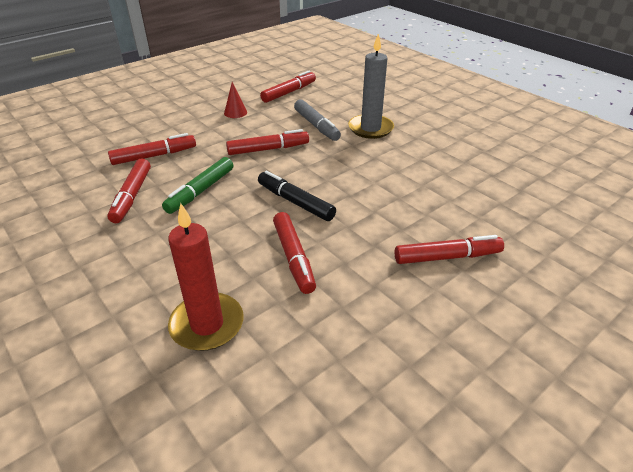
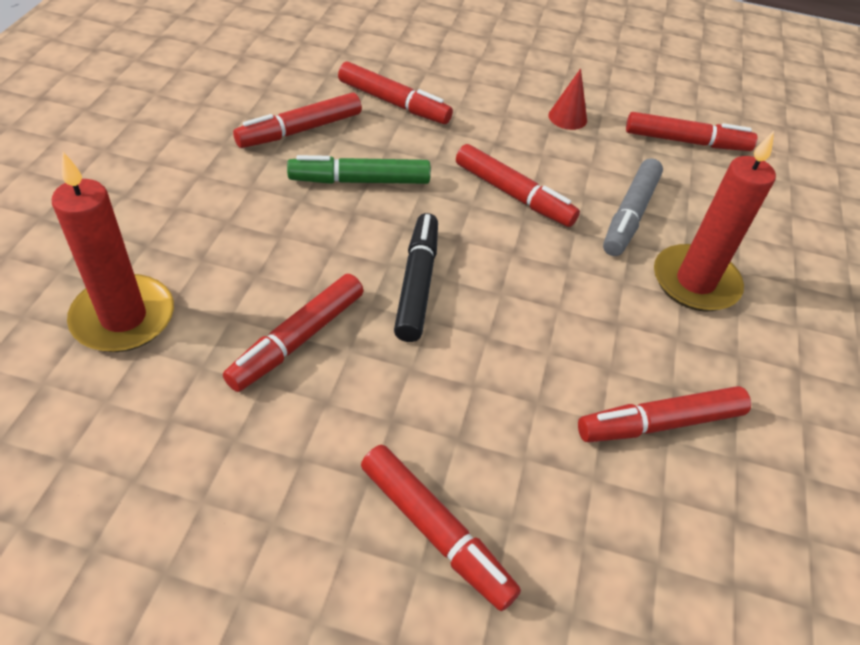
camera: 50 degrees right, 10 degrees up
grey candle [348,34,394,139] -> red candle [654,131,776,312]
none -> red marker [578,386,751,442]

